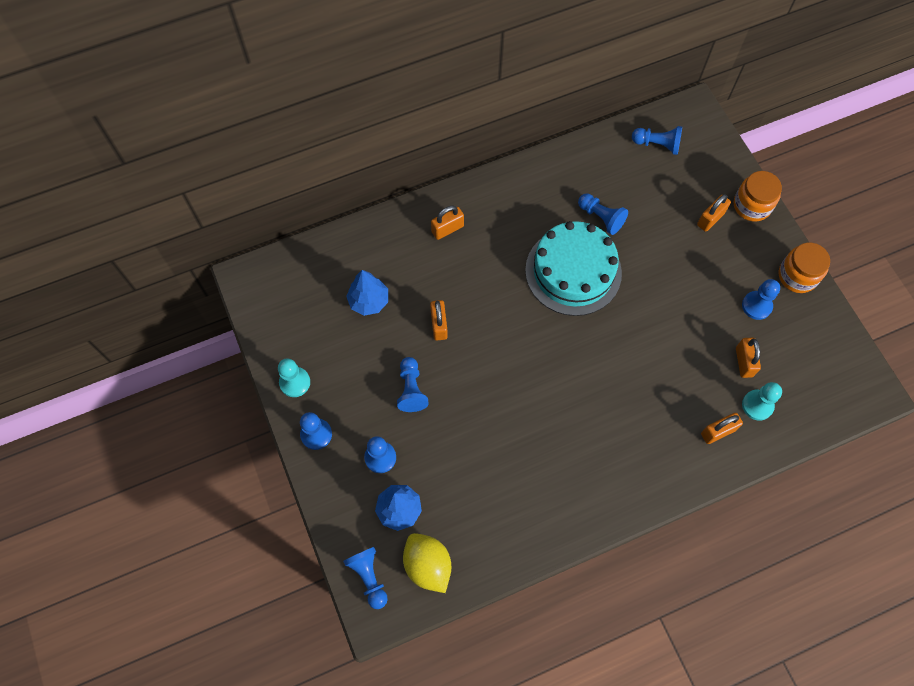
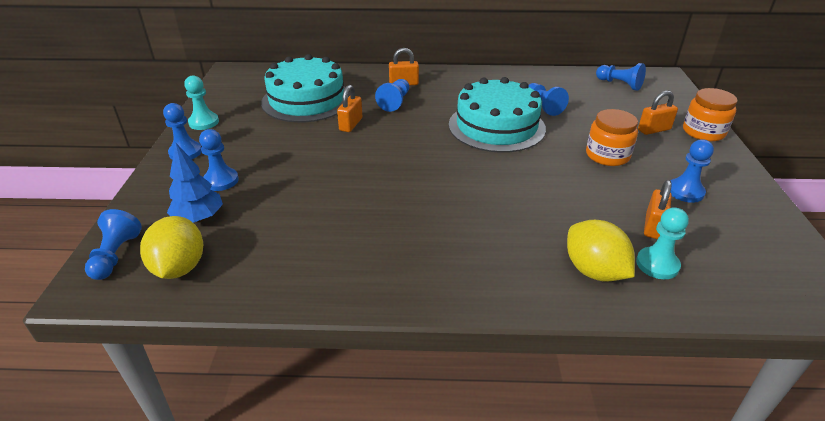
camera: 25 degrees right, 30 degrees down
blue tree [346,270,388,316] -> turquoise cake [261,54,350,123]
blue pawn [397,357,429,412] -> blue pawn moved to [375,79,409,112]
orange padlock [701,413,743,444] -> yellow lemon [567,220,635,282]
orange jar [779,243,830,293] -> orange jar moved to [586,109,638,166]

